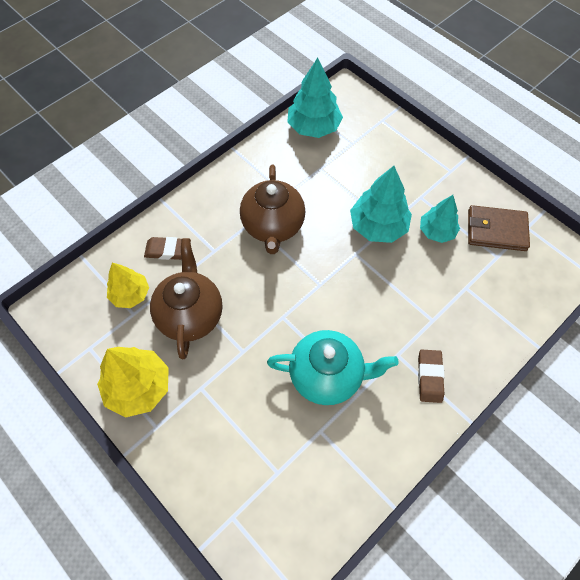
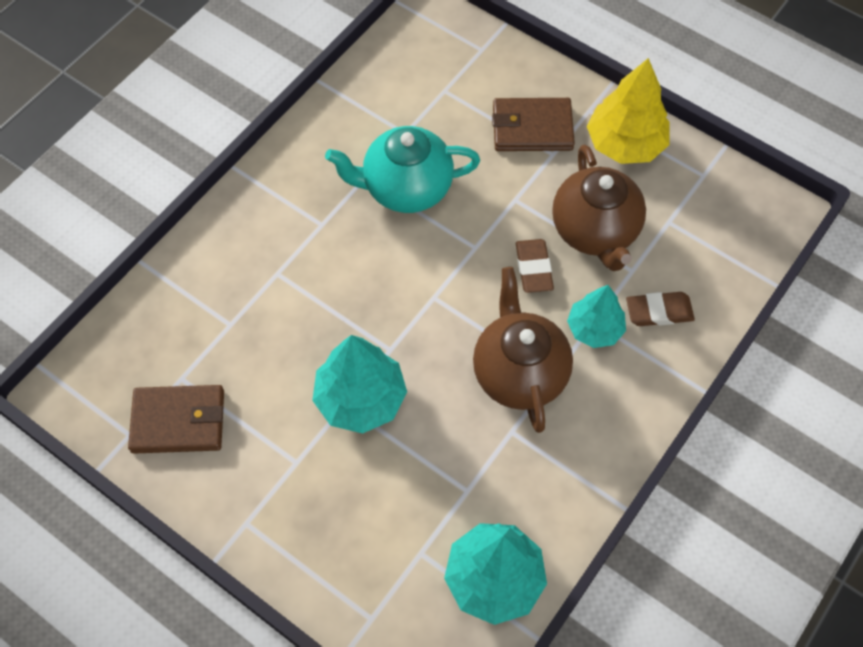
camera: 170 degrees right, 0 degrees up
yellow tree [107,263,149,308] -> none
brown eraser [418,350,444,403] -> brown eraser moved to [516,239,554,293]
turquoise tree [420,195,460,243] -> turquoise tree moved to [567,285,626,348]
none -> brown wallet [492,98,575,151]

